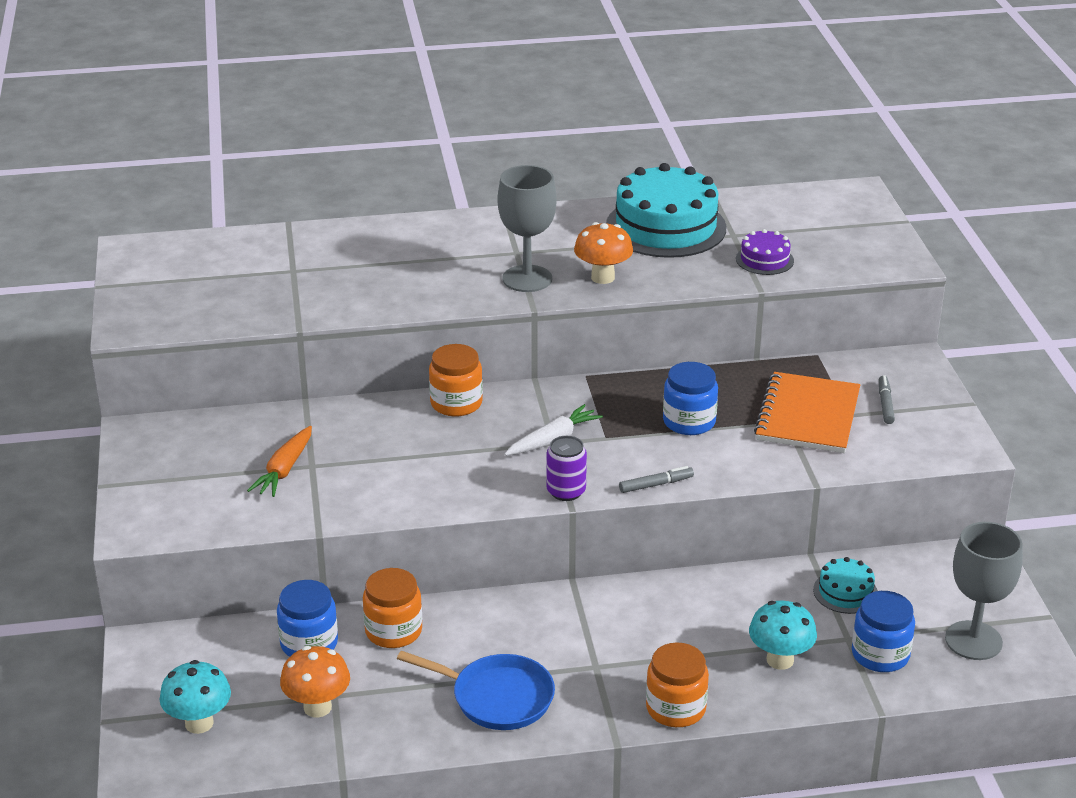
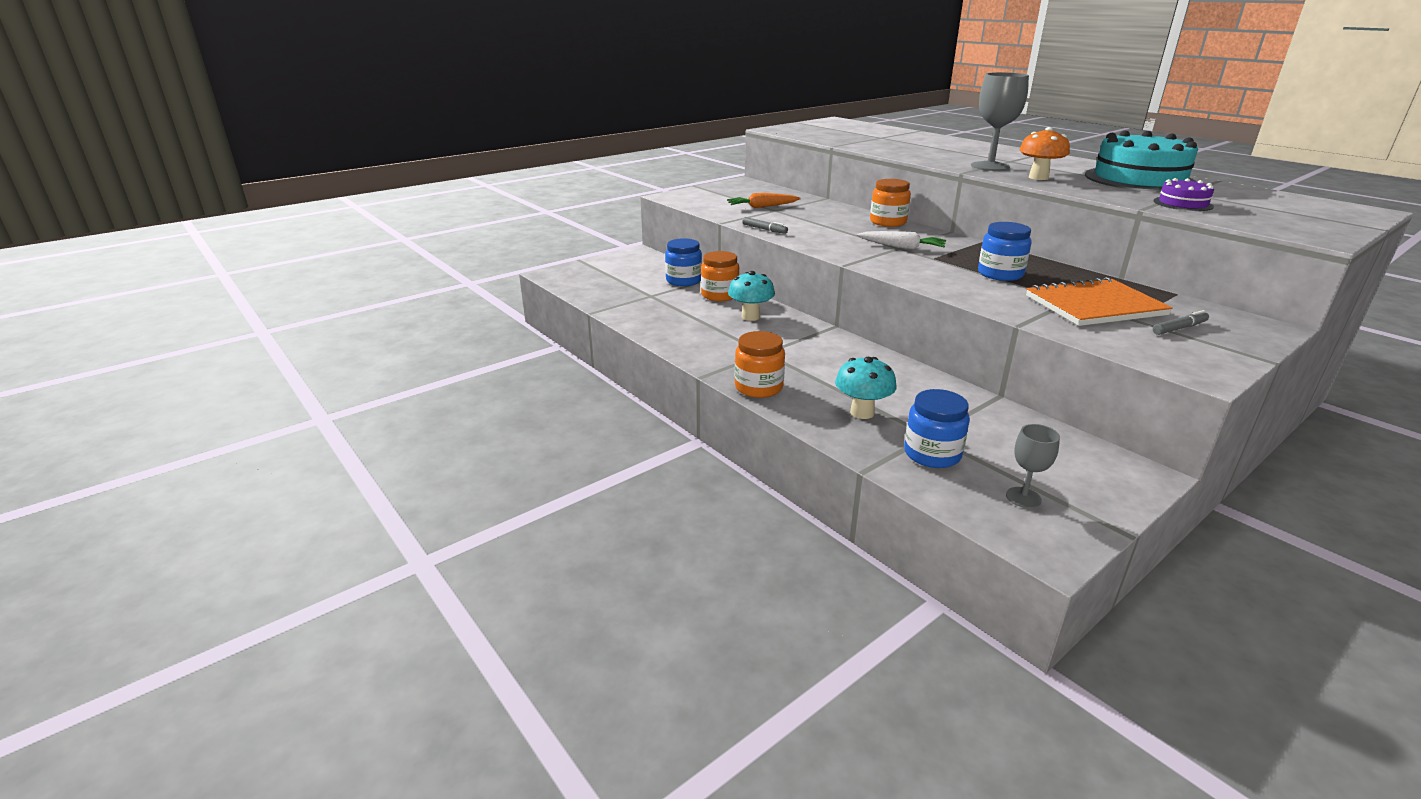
camera: 60 degrees right, 5 degrees down
turquoise mushroom [160,660,231,734] -> turquoise mushroom moved to [728,271,775,321]
orange mushroom [280,646,350,717] -> none
blue pan [397,651,555,730] -> none
purple can [546,436,587,501] -> none
grey marker [619,466,694,493] -> grey marker moved to [742,217,788,234]
turquoise cake [813,557,878,614] -> none
grey goblet [945,522,1023,660] -> grey goblet [1006,424,1060,508], size x0.55

